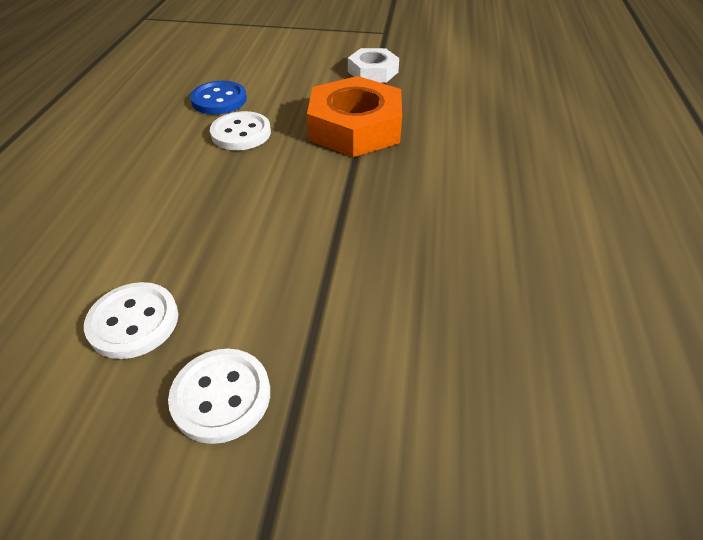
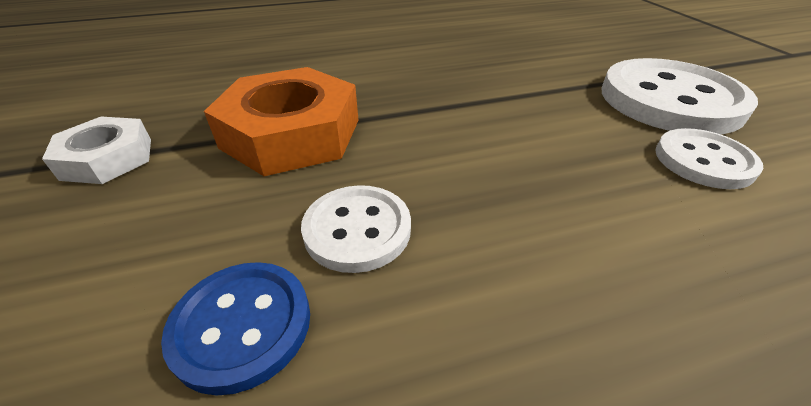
camera: 115 degrees left, 5 degrees down
white button [168,349,270,444] -> white button [602,58,758,135], size x1.85

